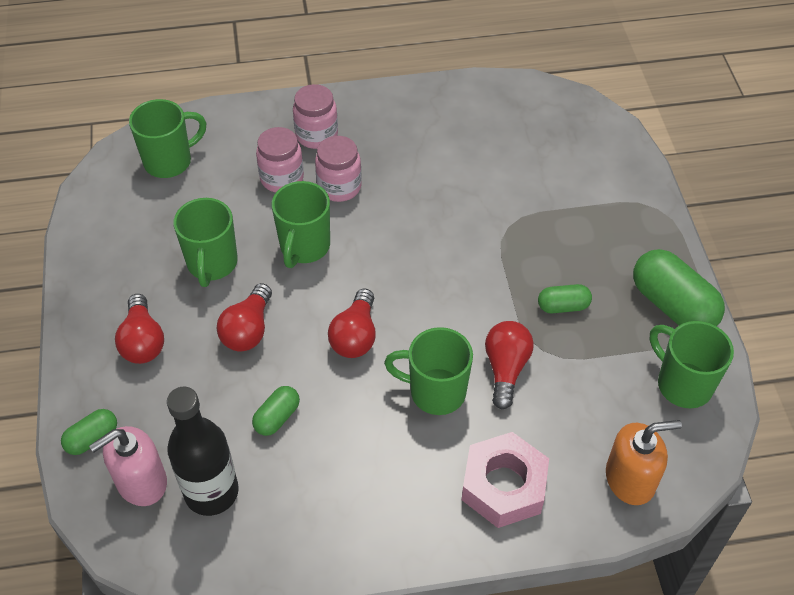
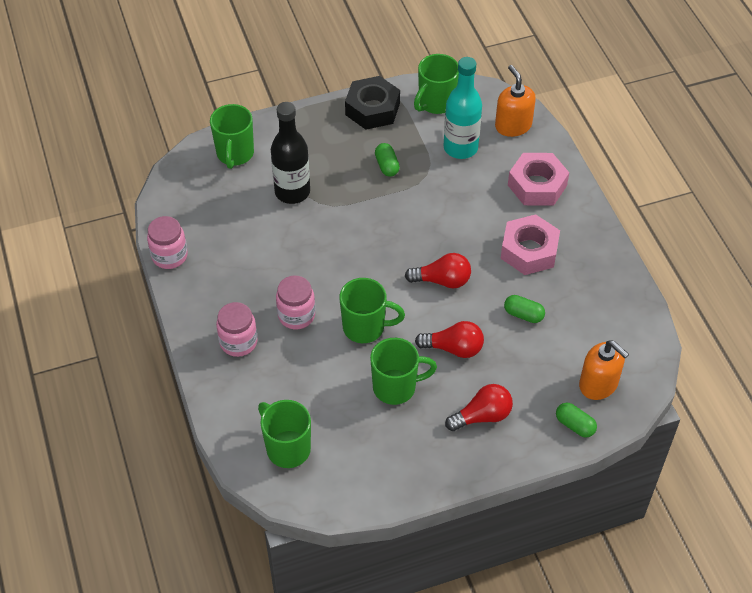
camera: 100 degrees left, 0 degrees up
pink soap dispenser [89,426,167,506] -> orange soap dispenser [579,341,629,400]
black bottle [167,387,239,516] -> black bottle moved to [271,102,310,204]
pink jar [256,127,304,192] -> pink jar moved to [147,216,188,269]
green mug [384,327,473,415] -> green mug moved to [210,104,254,169]
red light bulb [485,321,534,409] -> none
green capsule [633,249,725,326] -> black nut [345,76,400,130]
none -> turquoise bottle [444,57,482,159]
none -> pink nut [501,214,560,275]

